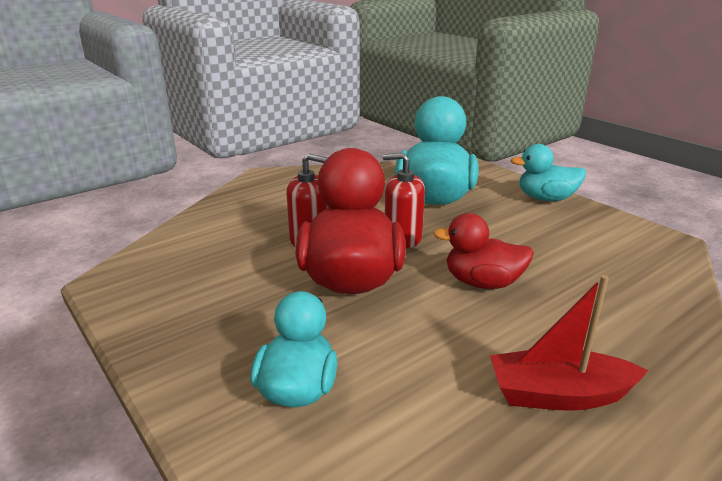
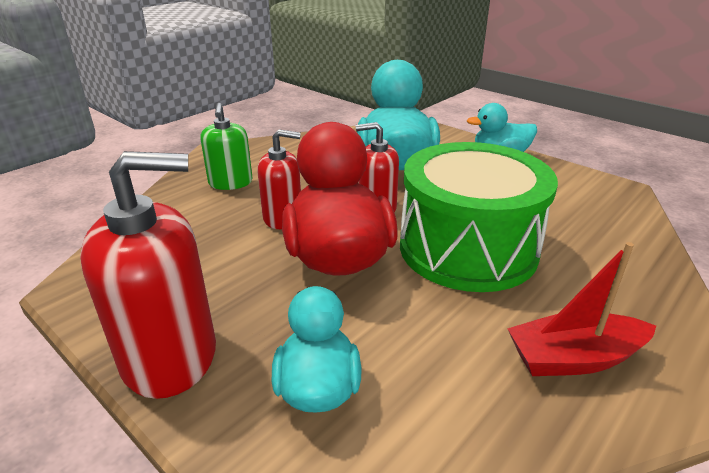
camera: 10 degrees left, 5 degrees up
red duck [433,213,534,289] -> green drum [400,142,558,292]
none -> red soap dispenser [80,151,216,399]
none -> green soap dispenser [200,103,253,190]

